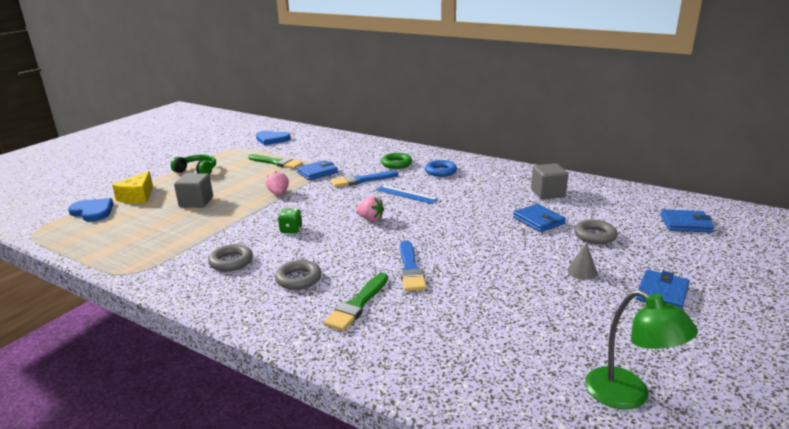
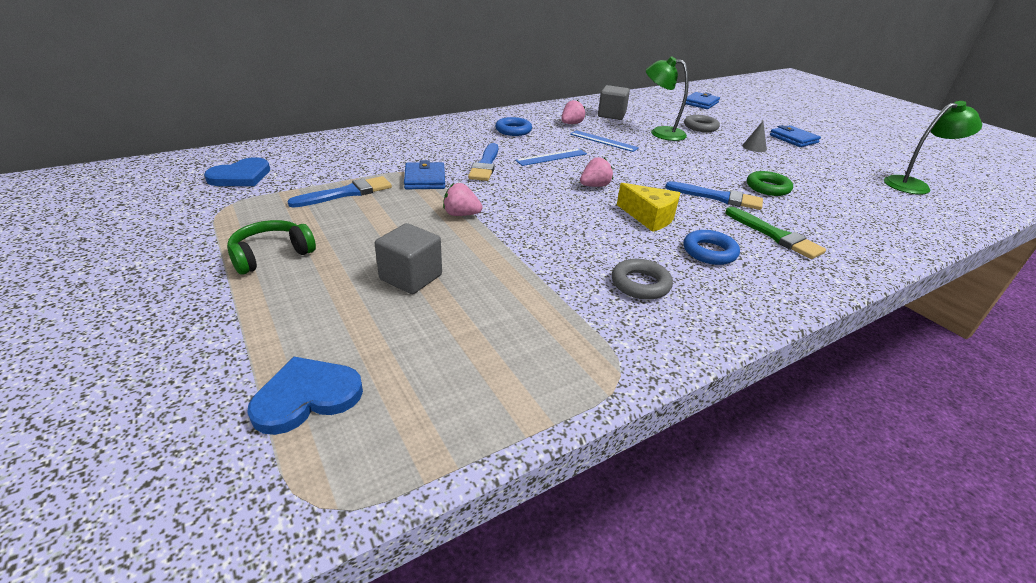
camera: 65 degrees left, 10 degrees up
yellow cheese [112,171,153,203] -> yellow cheese moved to [617,183,680,232]
green brush [248,154,303,169] -> blue brush [287,176,392,208]
grey ring [275,260,321,290] -> blue ring [684,230,740,265]
green dice [278,209,302,233] -> none
green ring [381,153,412,169] -> green ring moved to [747,171,793,196]
blue wallet [513,204,566,232] -> green lamp [646,56,688,141]
none -> pink strawberry [561,100,585,124]
none -> blue ruler [570,130,639,152]

